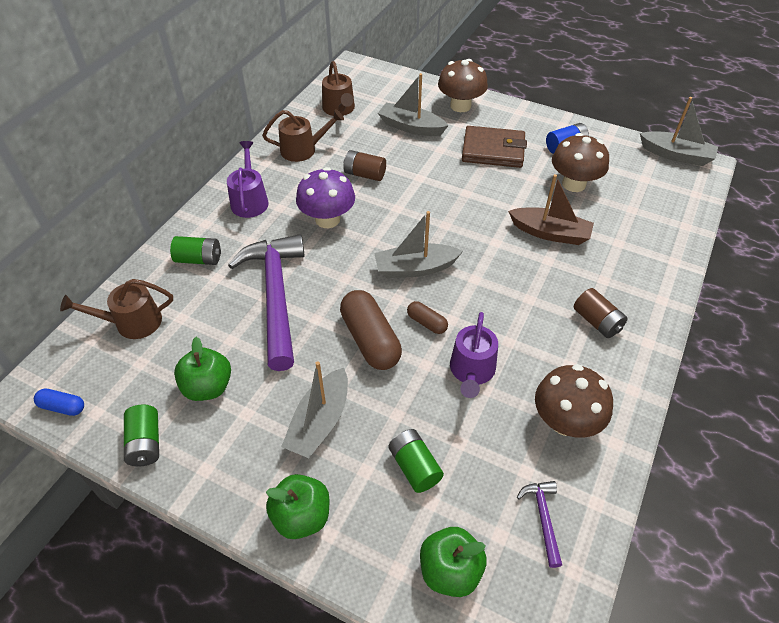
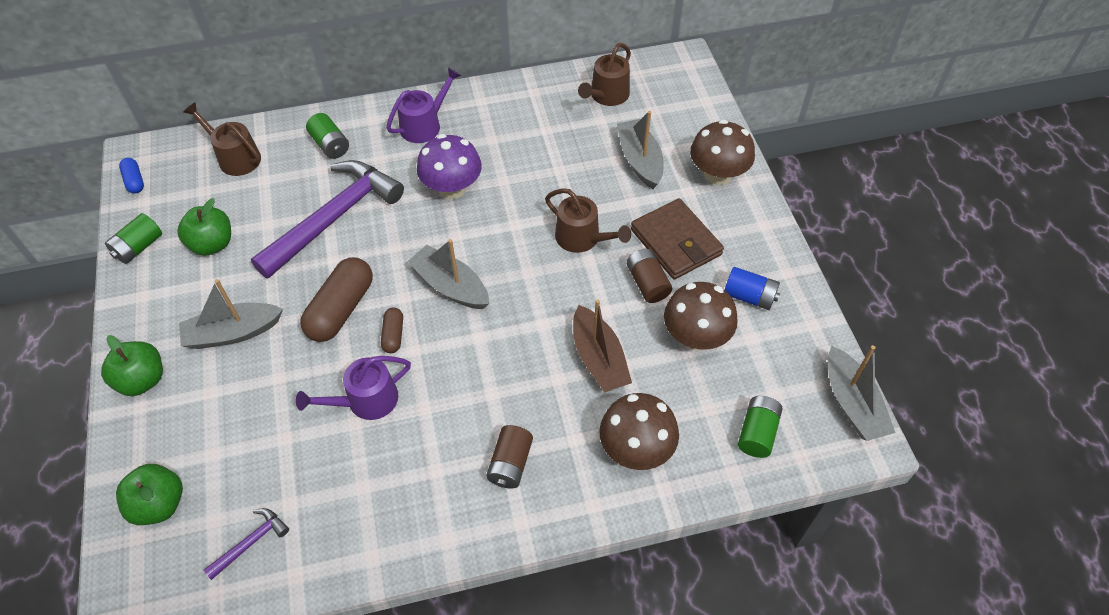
camera: 50 degrees right, 5 degrees up
brown watering can [262,109,344,162] -> brown watering can moved to [545,188,631,253]
brown battery [344,150,386,181] -> brown battery moved to [627,249,672,303]
green battery [389,429,444,493] -> green battery moved to [738,396,783,458]
brown mushroom [535,364,613,438] -> brown mushroom moved to [599,393,679,470]

